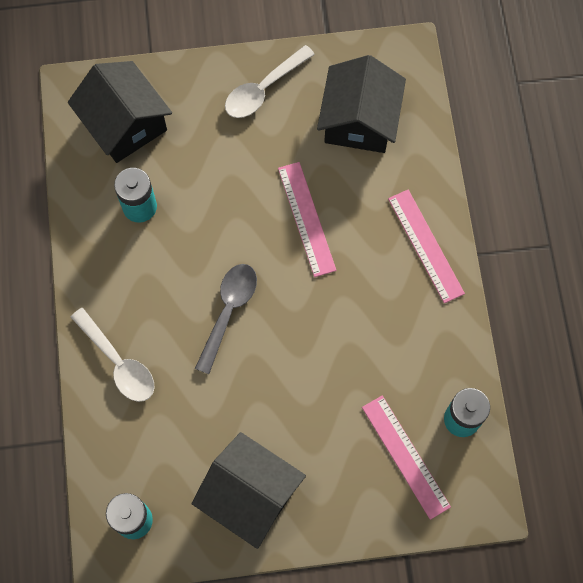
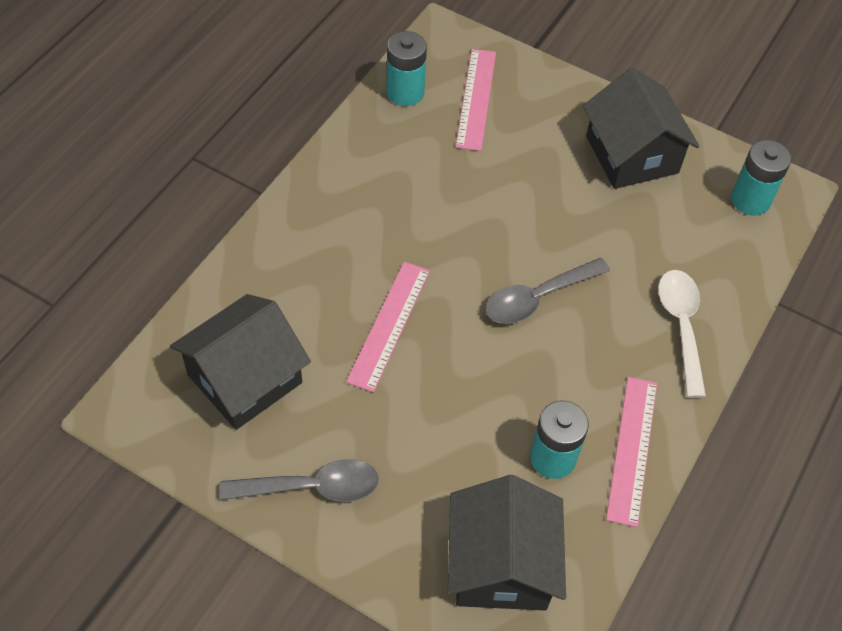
camera: 145 degrees left, 15 degrees down
white spoon [225,45,315,118] -> grey spoon [219,459,379,502]
pink ruler [388,190,465,303] -> pink ruler moved to [606,377,657,527]

